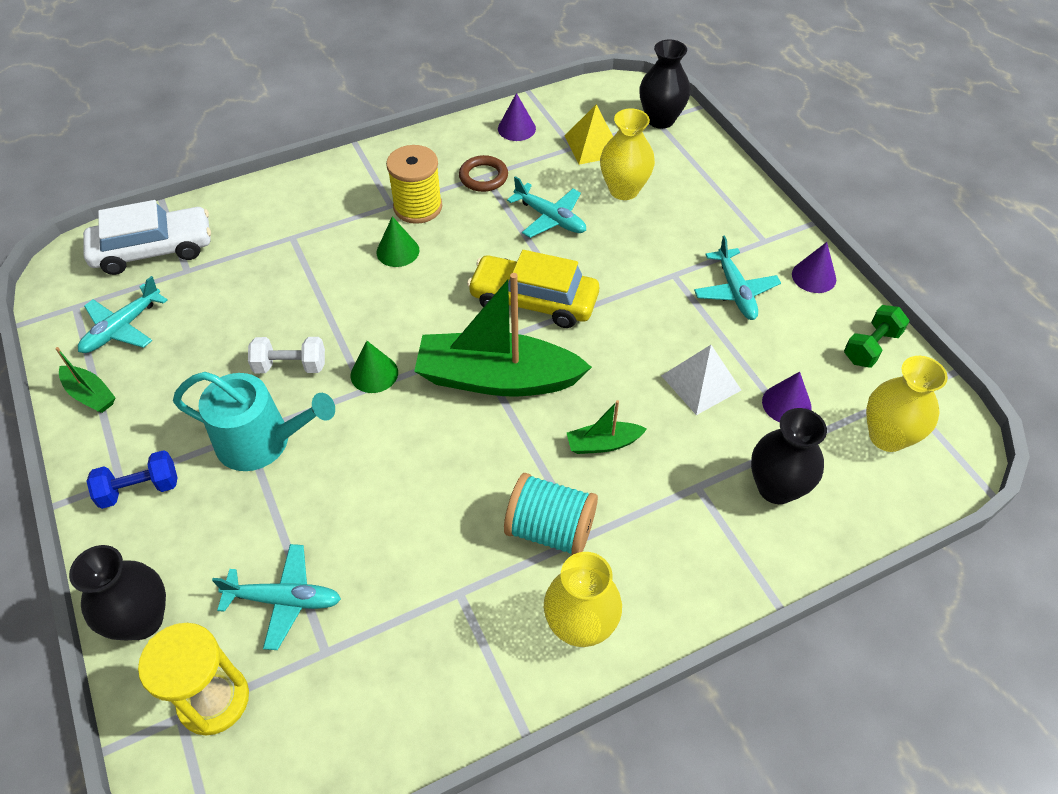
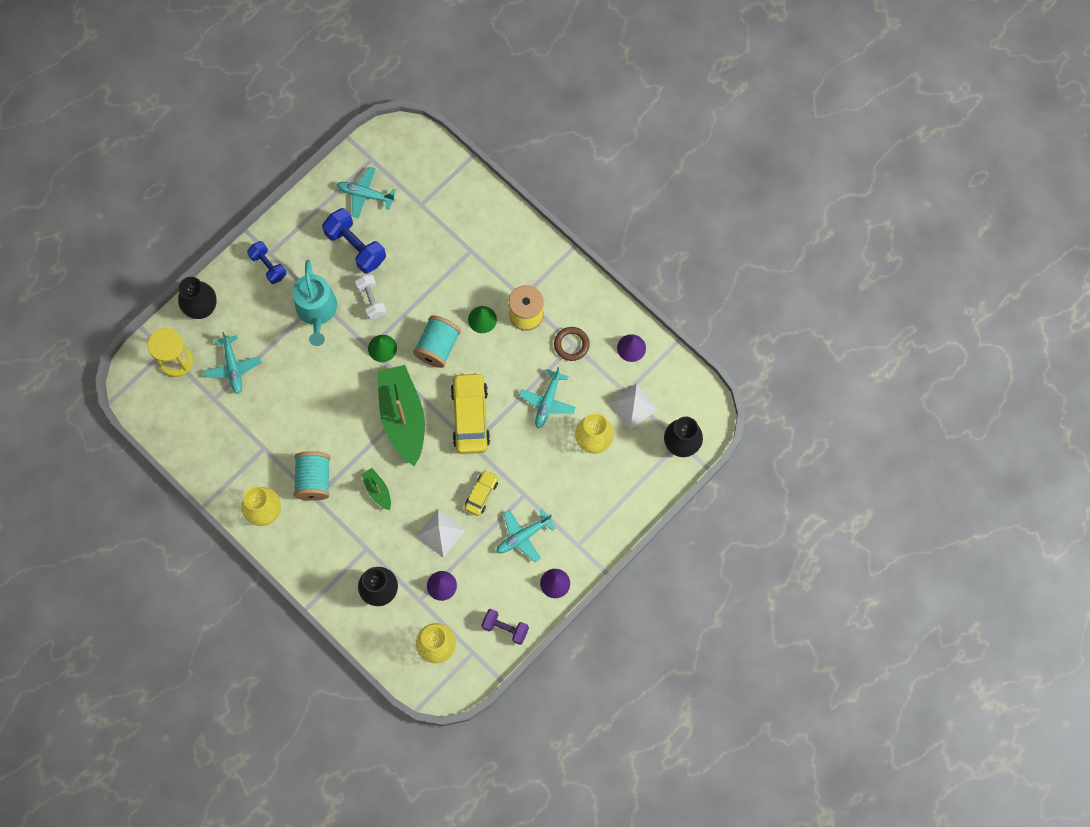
camera: 70 degrees right, 20 degrees up
green boat [55,347,116,413] -> none
white car [83,200,211,275] -> none
yellow pyramid [565,104,613,165] -> white pyramid [609,383,658,430]
green dumbbell [844,305,909,368] -> purple dumbbell [482,609,529,645]
none -> blue dumbbell [322,208,386,274]
none -> turquoise spool [413,315,461,368]
none -> yellow car [465,470,498,516]

